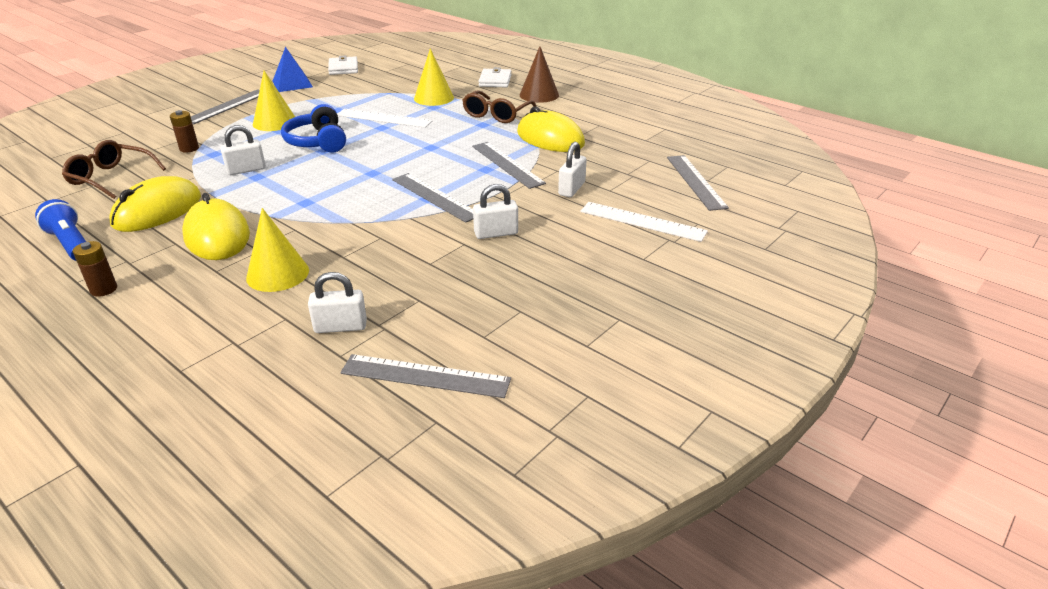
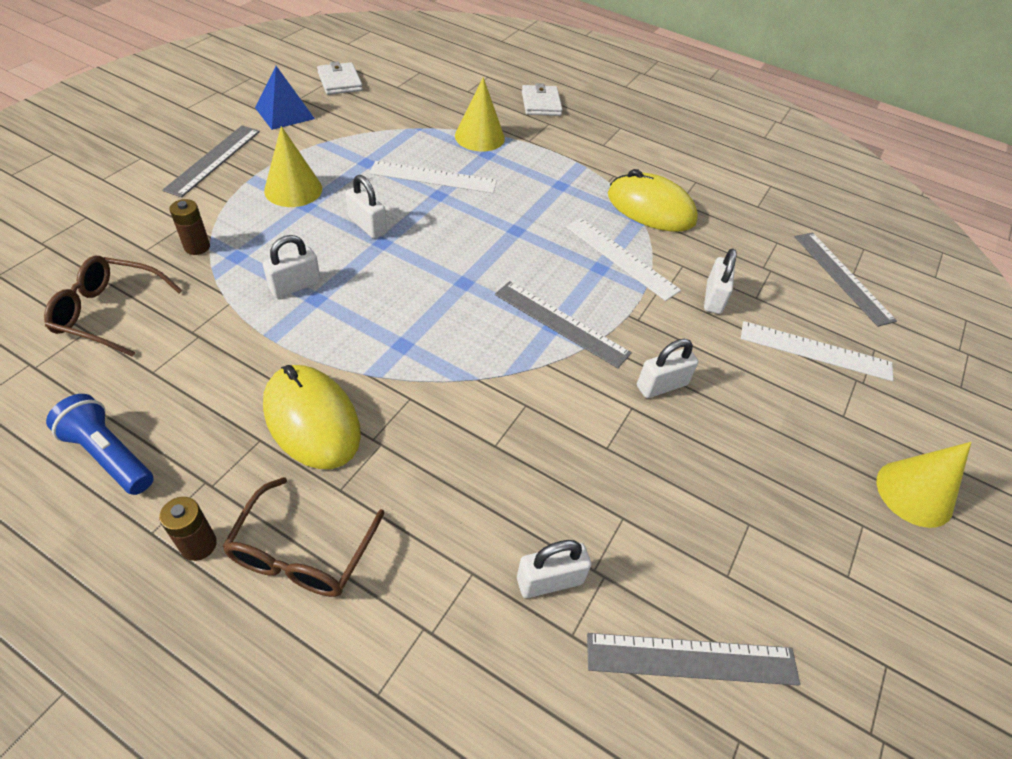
camera: 15 degrees left, 15 degrees up
yellow mouse [109,176,201,232] -> none
yellow cone [246,208,309,292] -> yellow cone moved to [877,442,971,528]
blue headphones [281,104,346,152] -> white padlock [345,175,387,239]
brown glasses [462,90,536,123] -> brown glasses moved to [222,477,385,597]
grey ruler [472,142,546,189] -> white ruler [566,218,681,301]
brown cone [519,46,559,103] -> none

